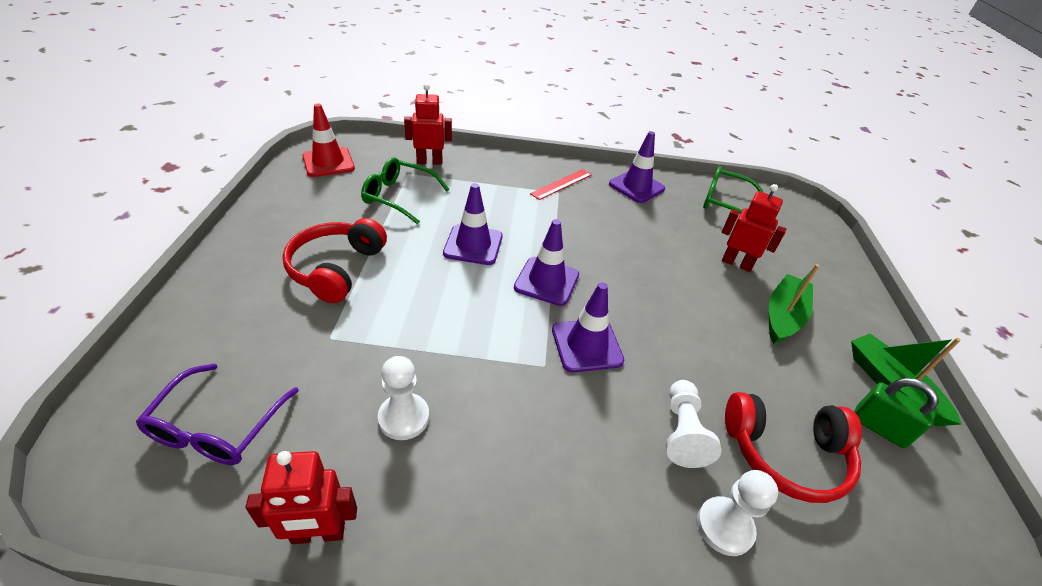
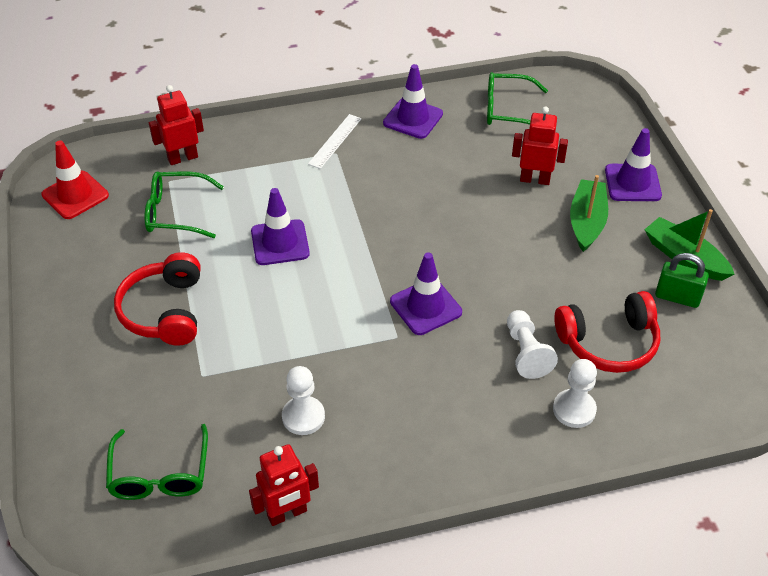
camera: 15 degrees left, 5 degrees up
purple glasses [136,363,299,465] -> green glasses [106,424,208,500]
purple traffic cone [514,219,579,306] -> purple traffic cone moved to [605,128,662,201]
red ruler [530,169,592,200] -> white ruler [308,114,362,169]

